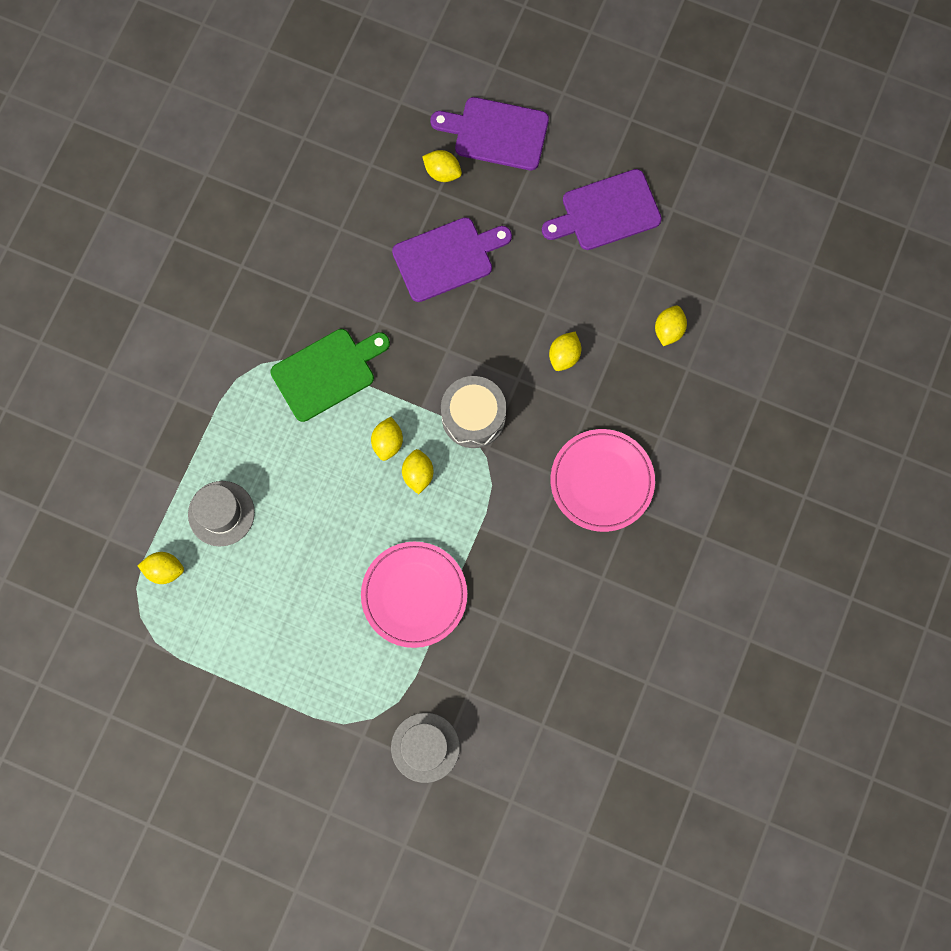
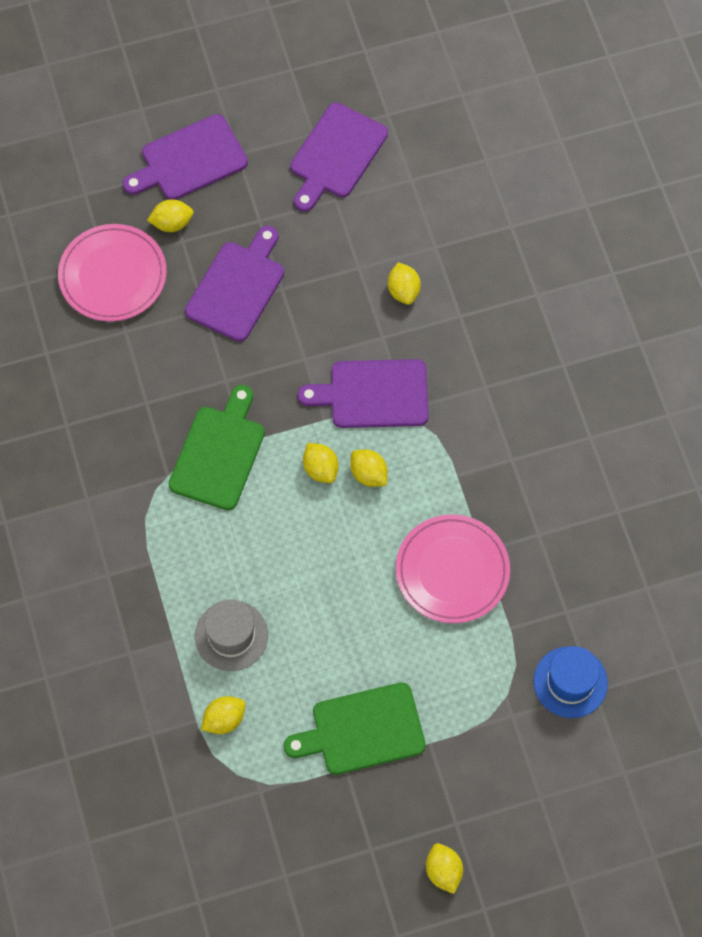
camera: 40 degrees left, 10 degrees down
grey hat [391,713,460,783] -> blue hat [533,646,608,718]
grey drum [441,376,506,448] -> purple cutting board [297,359,429,428]
pink plate [550,429,655,532] -> pink plate moved to [58,224,167,322]
yellow lemon [655,305,687,346] -> yellow lemon moved to [426,843,463,894]
none -> green cutting board [284,682,426,775]

